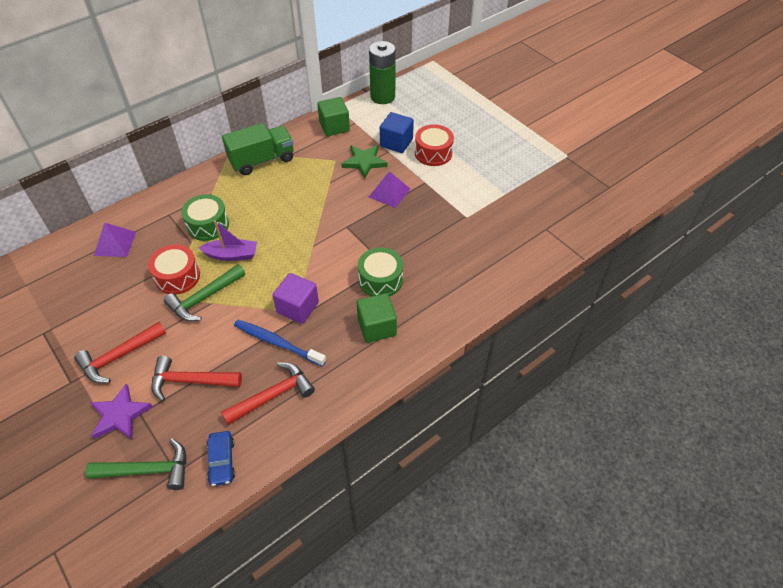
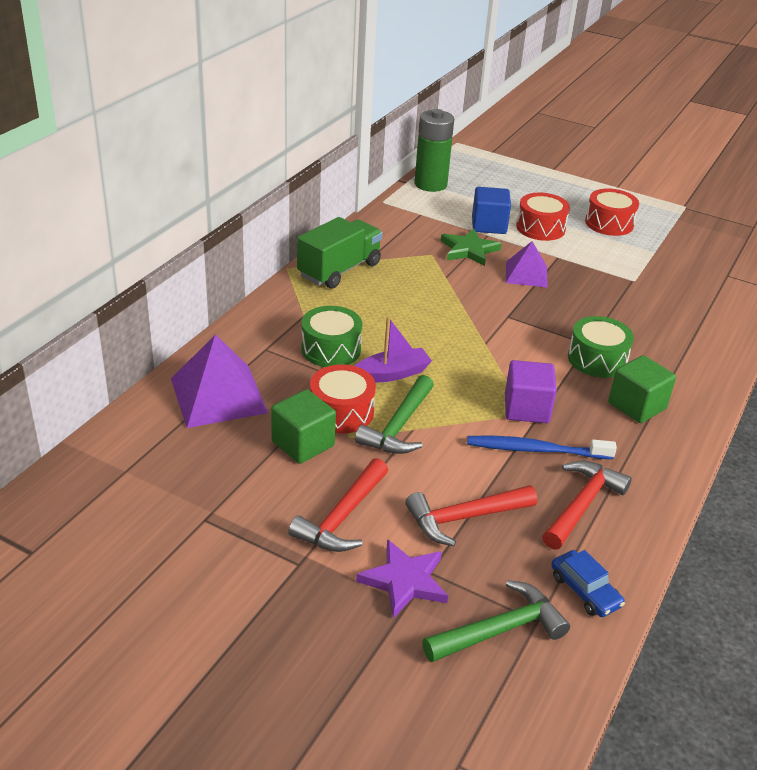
camera: 25 degrees left, 15 degrees down
purple pyramid [94,222,136,257] -> purple pyramid [171,334,268,428], size x1.61
green cube [317,97,350,136] -> green cube moved to [271,389,336,464]
none -> red drum [585,188,639,236]

